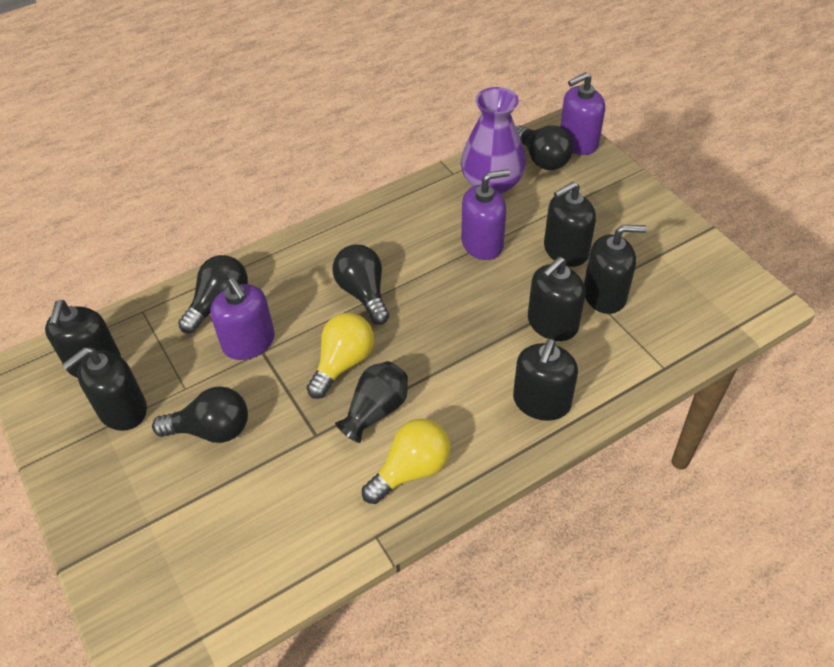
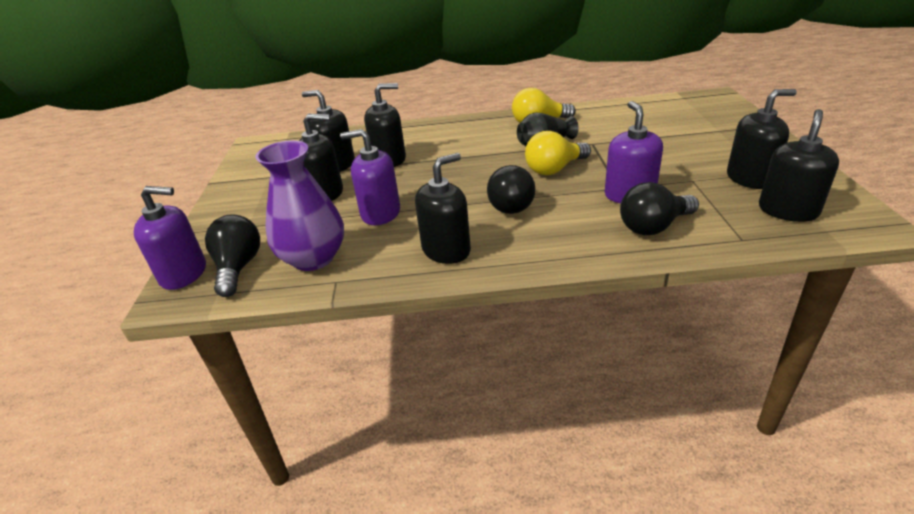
camera: 150 degrees left, 15 degrees down
black light bulb [152,386,248,443] -> none
black soap dispenser [513,339,578,421] -> black soap dispenser moved to [415,153,471,264]

